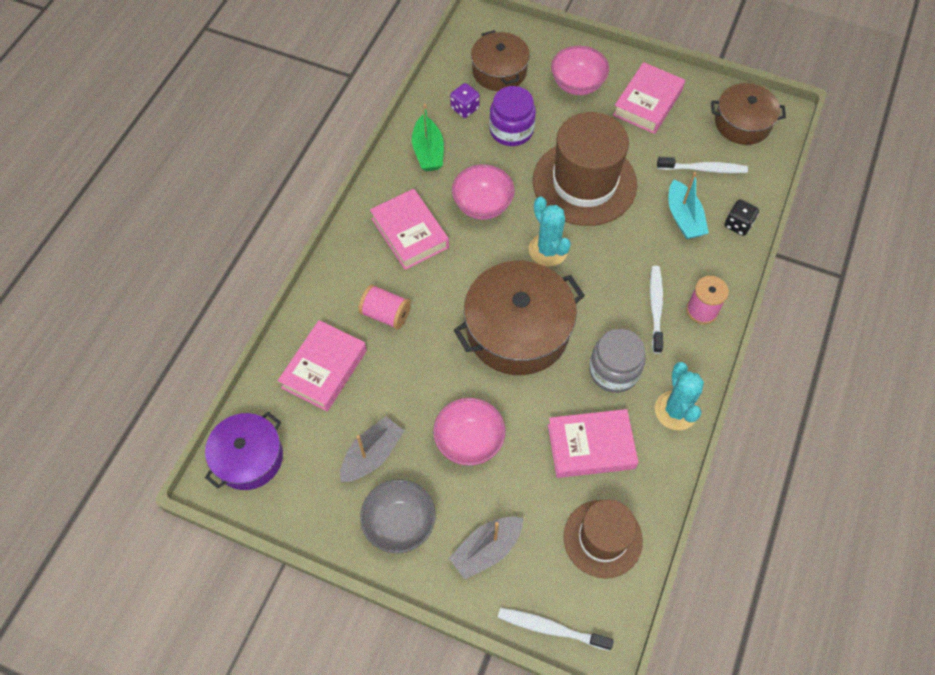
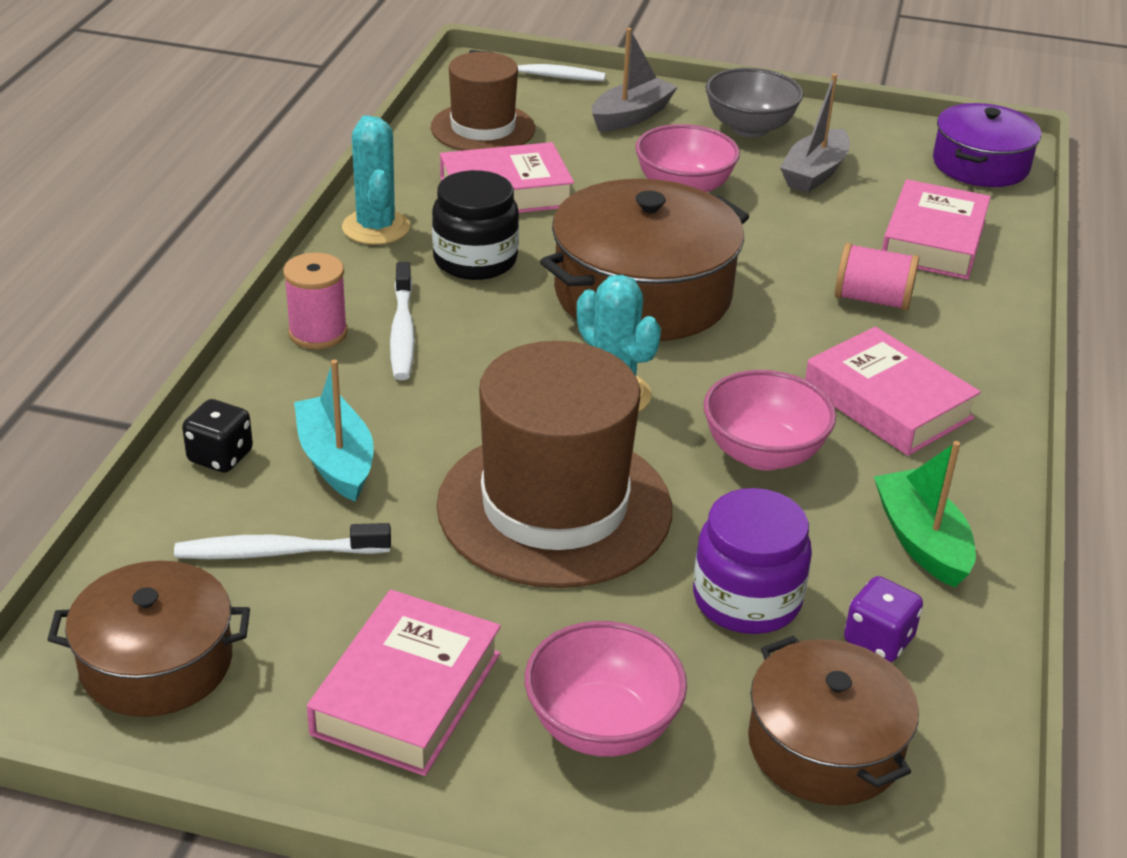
camera: 170 degrees right, 25 degrees down
grey jar [589,329,646,393] -> black jar [432,170,519,280]

